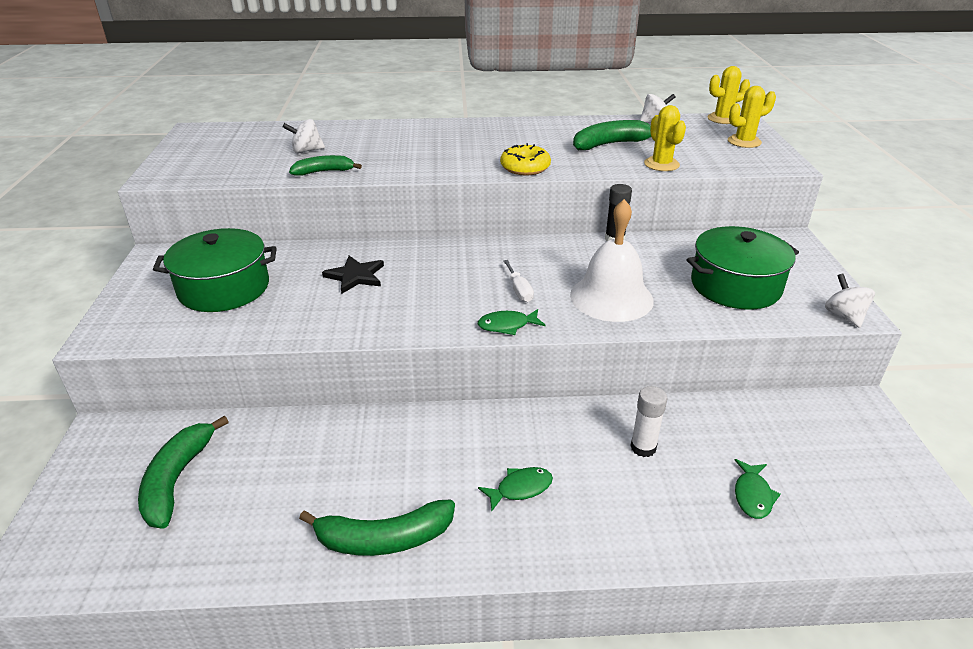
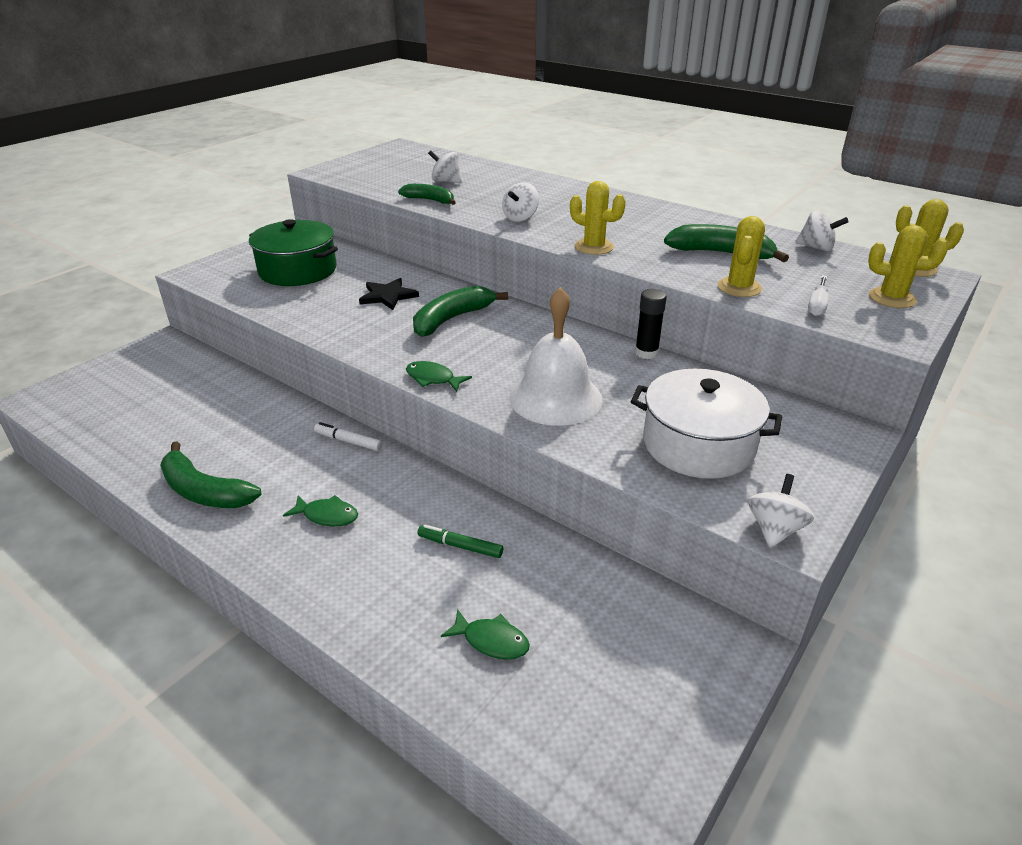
camera: 40 degrees right, 0 degrees up
green banana [138,416,229,528] -> green banana moved to [413,286,508,337]
yellow donut [500,143,551,176] -> yellow cactus [570,181,626,255]
white screwdriver [503,260,534,302] -> white screwdriver moved to [808,276,829,316]
white glue stick [630,386,667,457] -> green marker [417,525,503,558]
green pot [687,226,799,310] -> white pot [631,369,782,479]
green fish [735,459,781,519] -> green fish turned 120 degrees counterclockwise [441,609,530,660]
none -> white marker [314,422,382,451]
none -> white spinning top [502,182,539,222]

